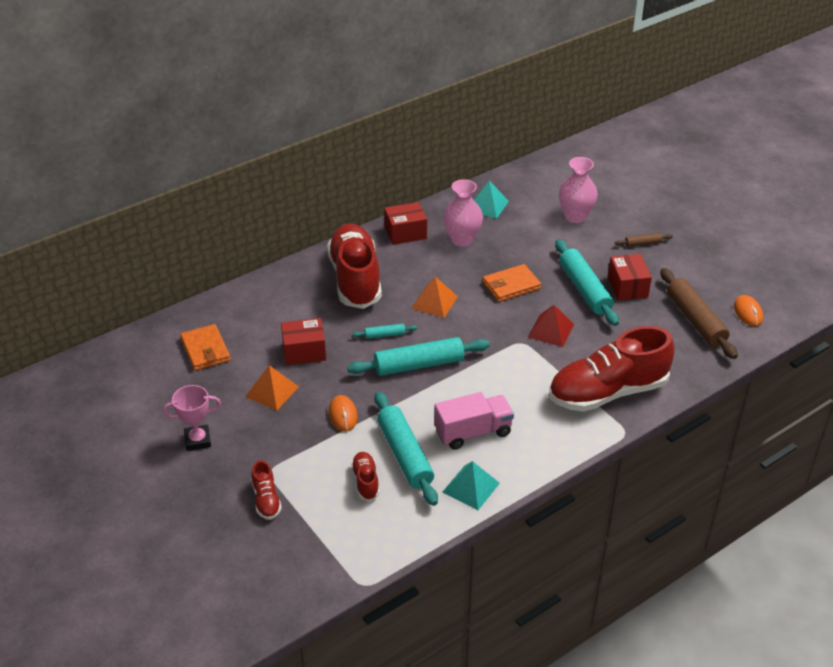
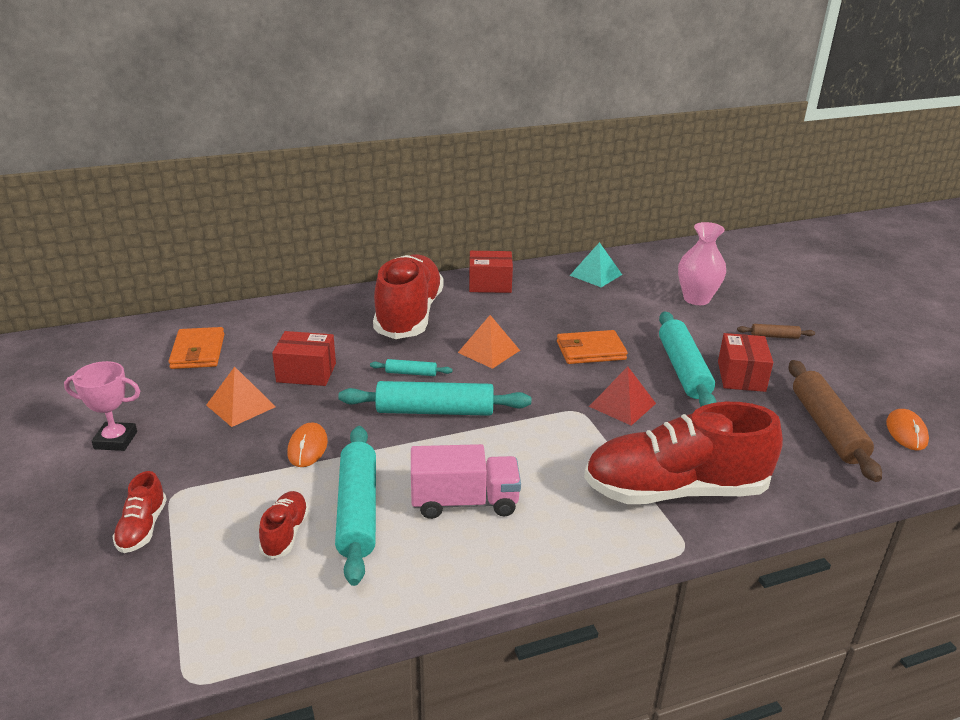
camera: 15 degrees right, 10 degrees down
pink vase [443,179,483,247] -> none
turquoise pyramid [443,461,500,510] -> none

